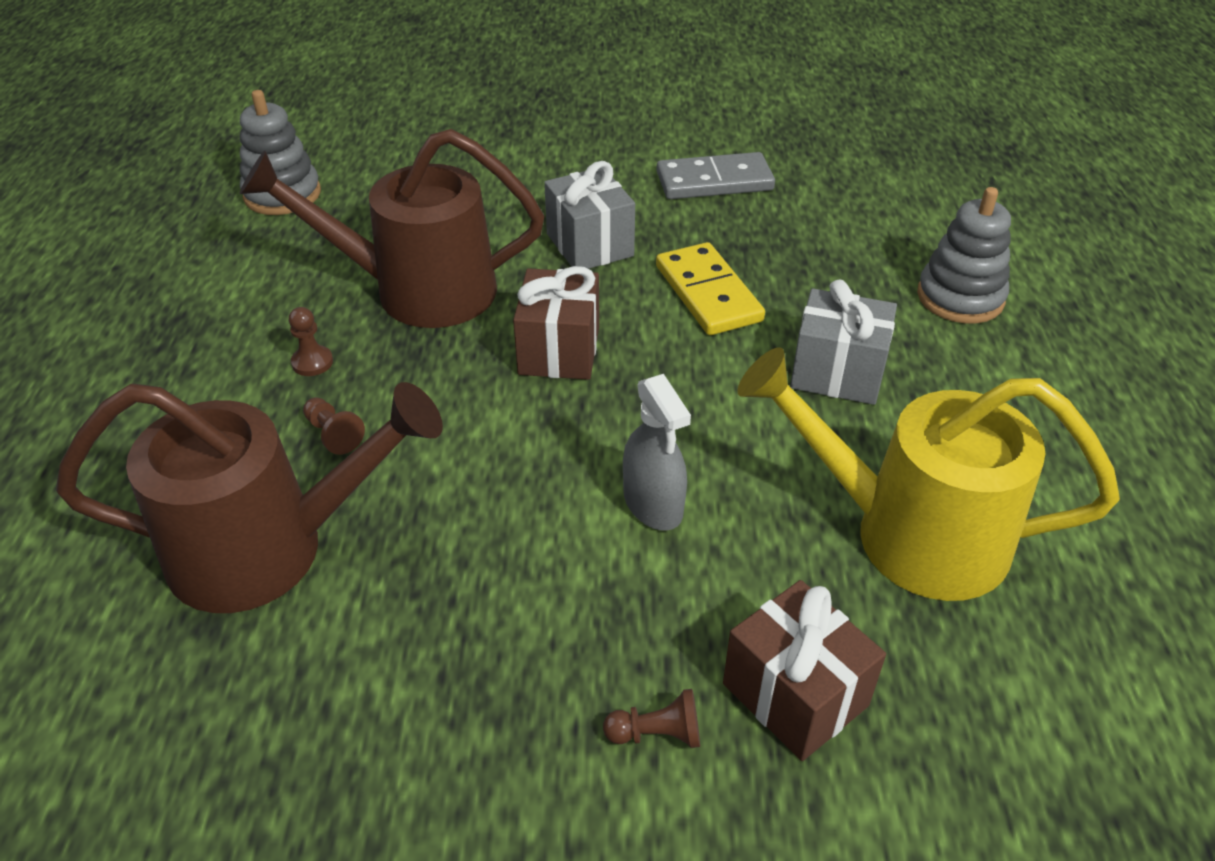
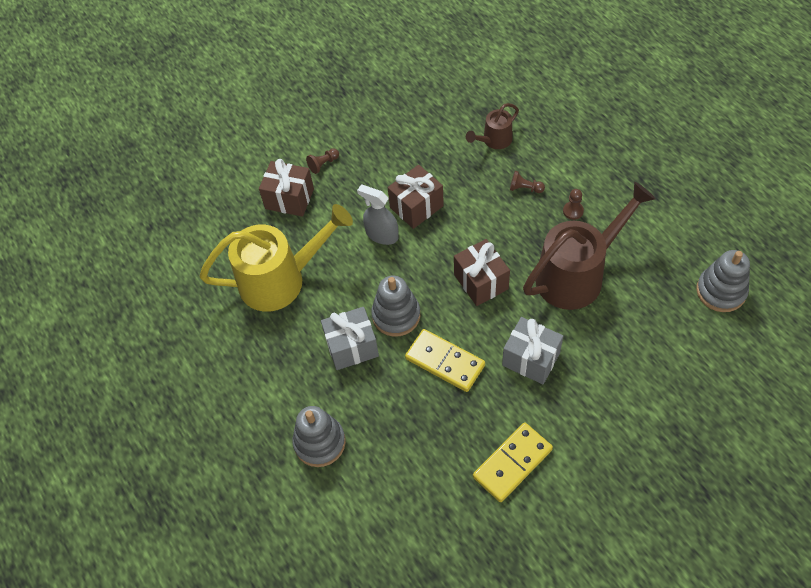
camera: 150 degrees right, 15 degrees up
brown watering can [56,382,443,613] -> brown watering can [466,103,519,149], size x0.49
grey domino [656,152,775,199] -> yellow domino [473,423,553,502]
none -> grey stacking toy [371,276,420,337]
none -> brown gift [388,165,444,229]

